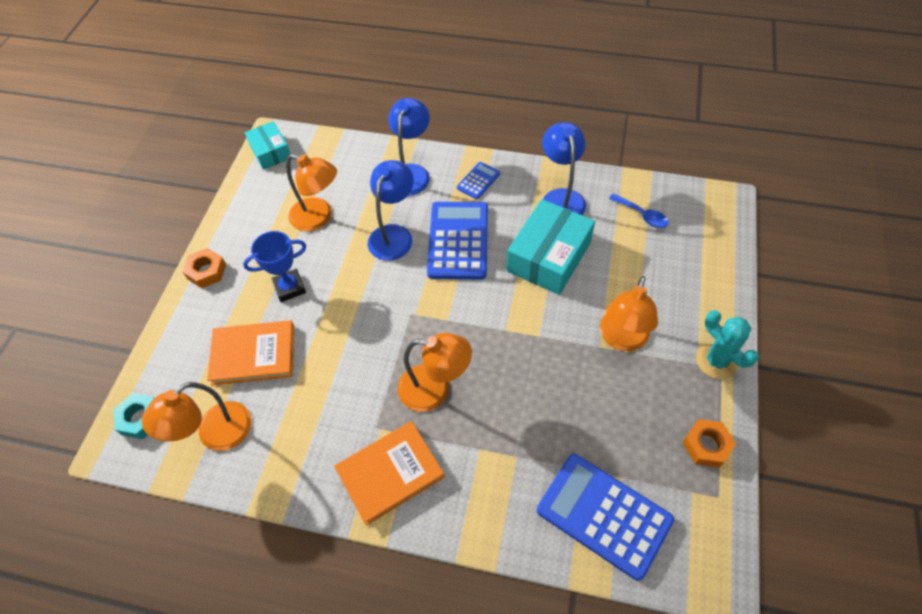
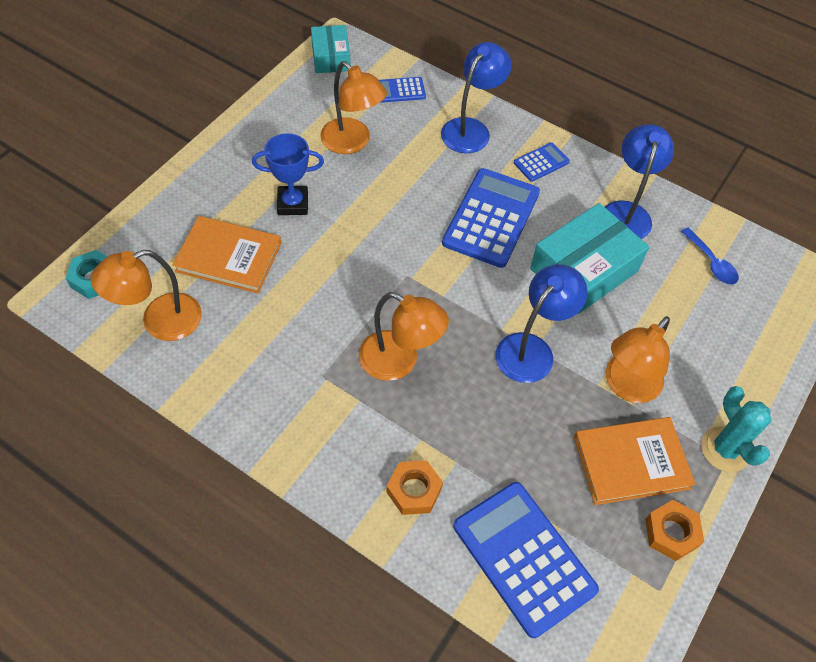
camera: 15 degrees right, 0 degrees up
orange nut [182,248,226,288] -> orange nut moved to [386,460,443,515]
orange book [334,421,445,525] -> orange book moved to [574,417,695,505]
blue lamp [368,160,414,261] -> blue lamp moved to [496,264,587,383]
none -> blue calculator [379,77,426,103]

